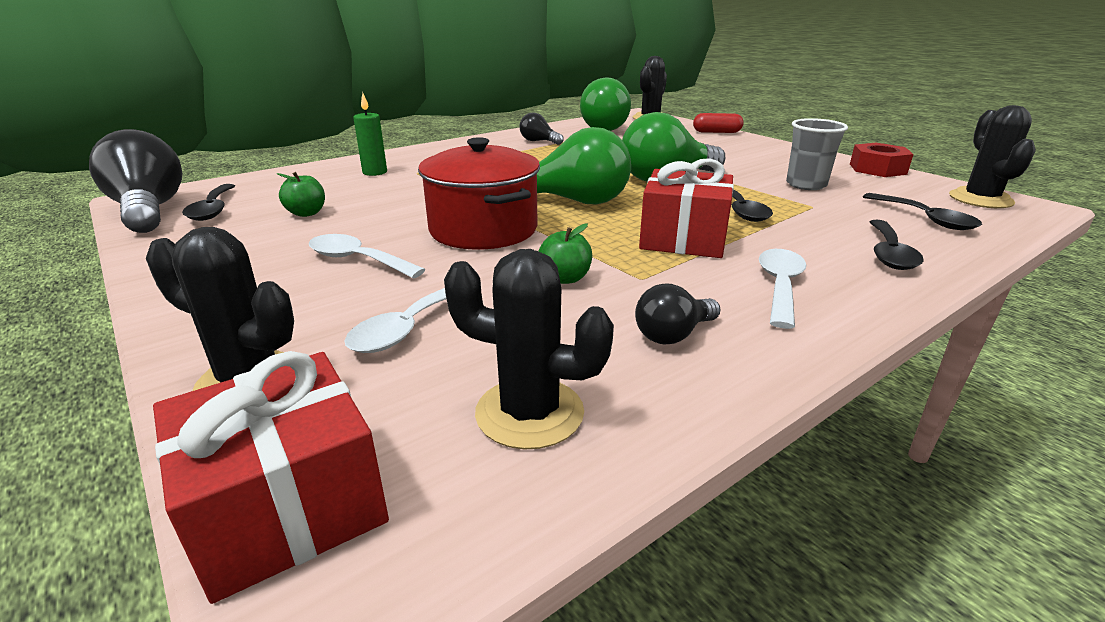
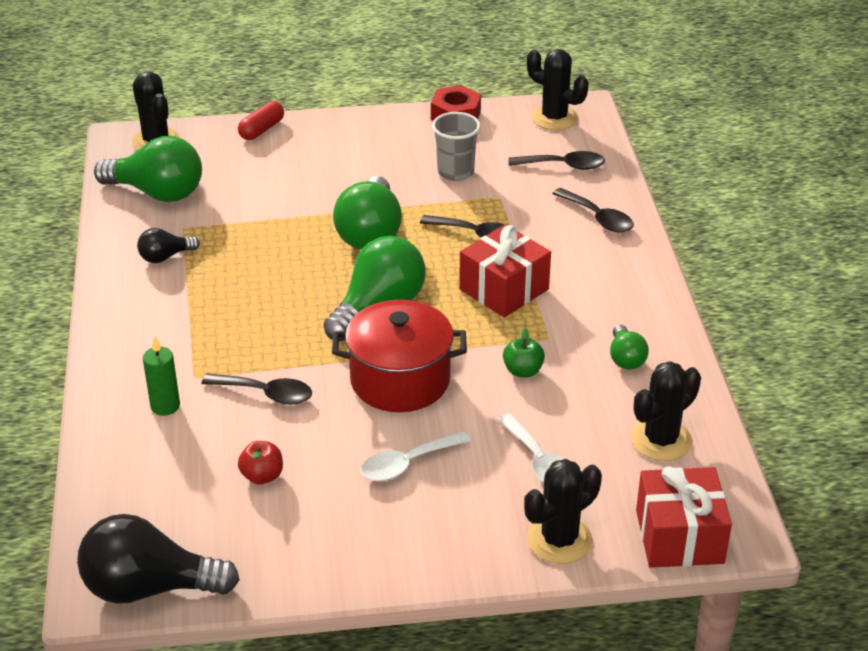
camera: 60 degrees left, 10 degrees up
black spoon [182,184,235,221] -> black spoon moved to [202,373,312,405]
green apple [277,172,325,217] -> red apple [238,441,283,485]
black light bulb [635,283,721,345] -> green light bulb [610,324,649,370]
white spoon [759,249,806,329] -> none

